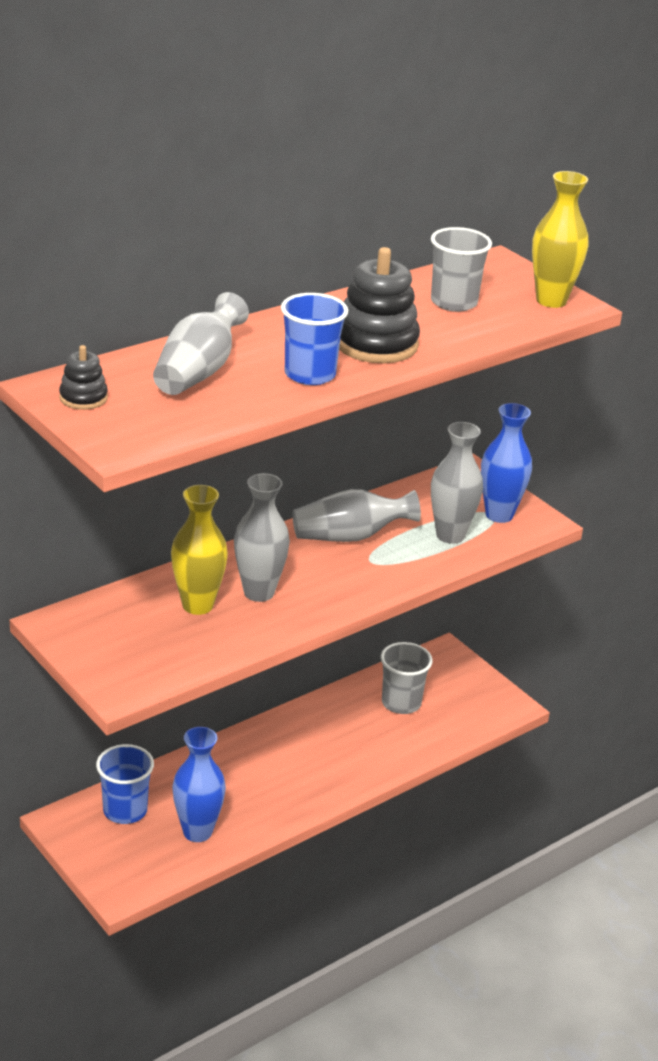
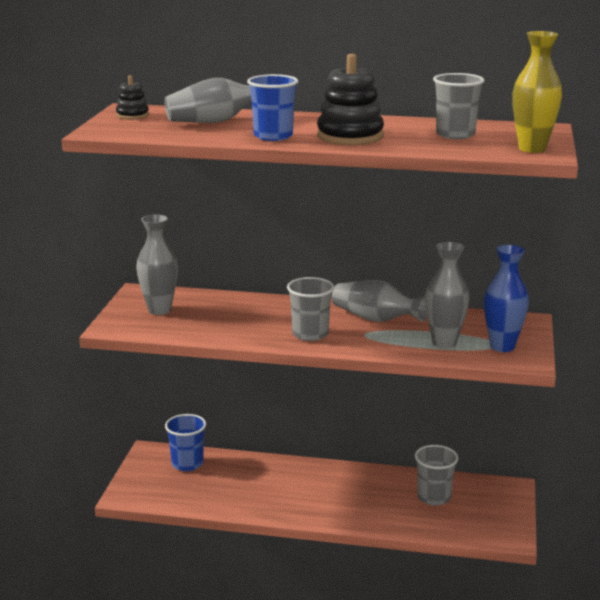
camera: 50 degrees right, 10 degrees down
yellow vase [171,485,228,615] -> none
blue vase [172,727,226,842] -> none
grey vase [234,473,290,602] -> grey vase moved to [136,214,178,315]
none -> grey cup [287,277,334,341]

